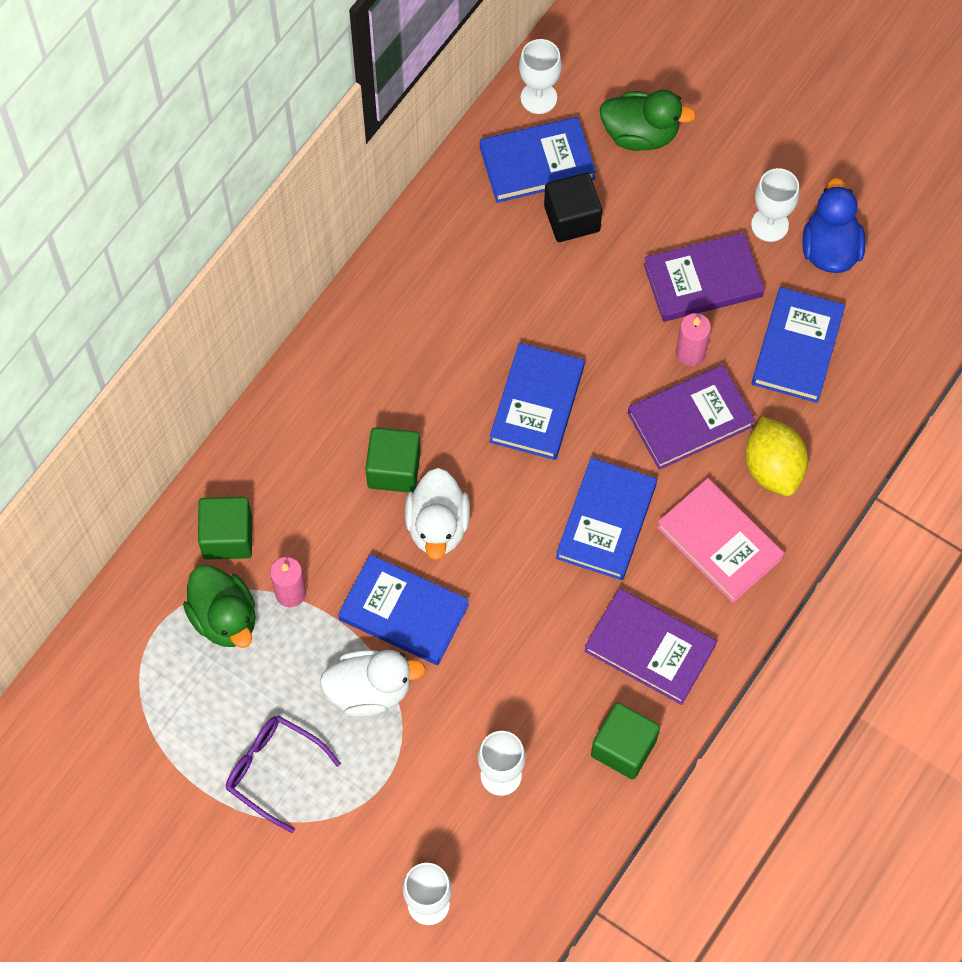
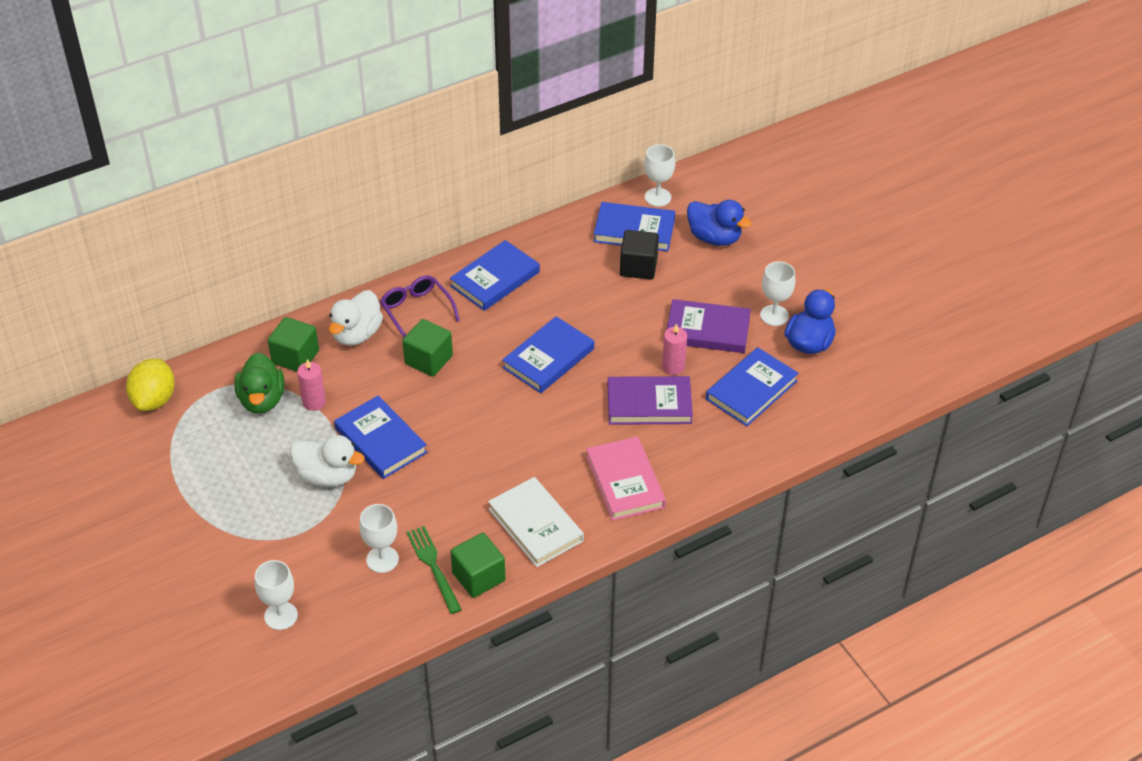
camera: 25 degrees right, 20 degrees down
purple glasses [226,715,341,833] -> purple glasses moved to [380,275,460,338]
white duck [405,468,470,560] -> white duck moved to [329,290,383,346]
blue book [556,458,657,580] -> blue book moved to [450,240,540,311]
purple book [584,588,717,705] -> white book [488,477,584,567]
green duck [600,90,696,151] -> blue duck [687,200,751,246]
yellow lemon [745,416,808,496] -> yellow lemon moved to [126,359,175,411]
none -> green fork [406,526,462,614]

